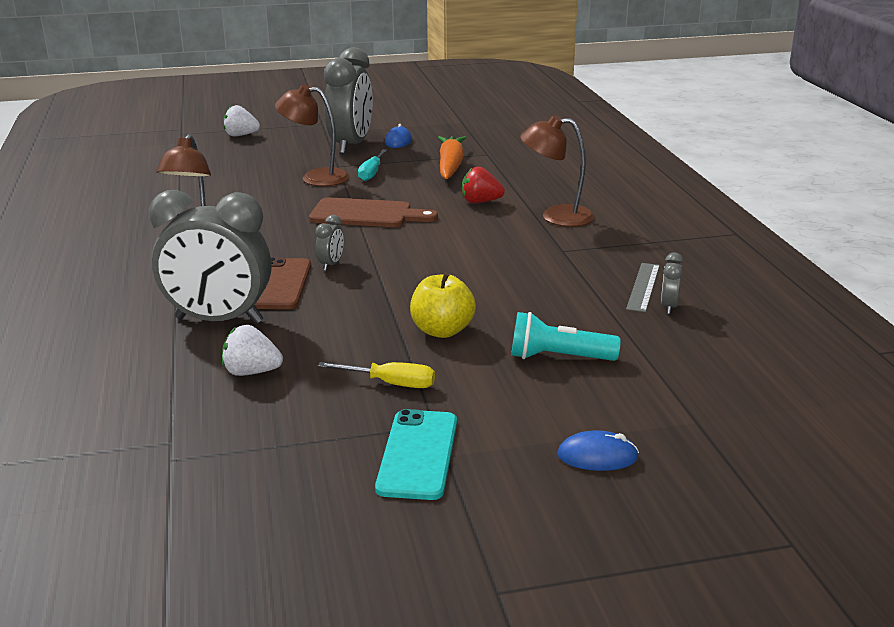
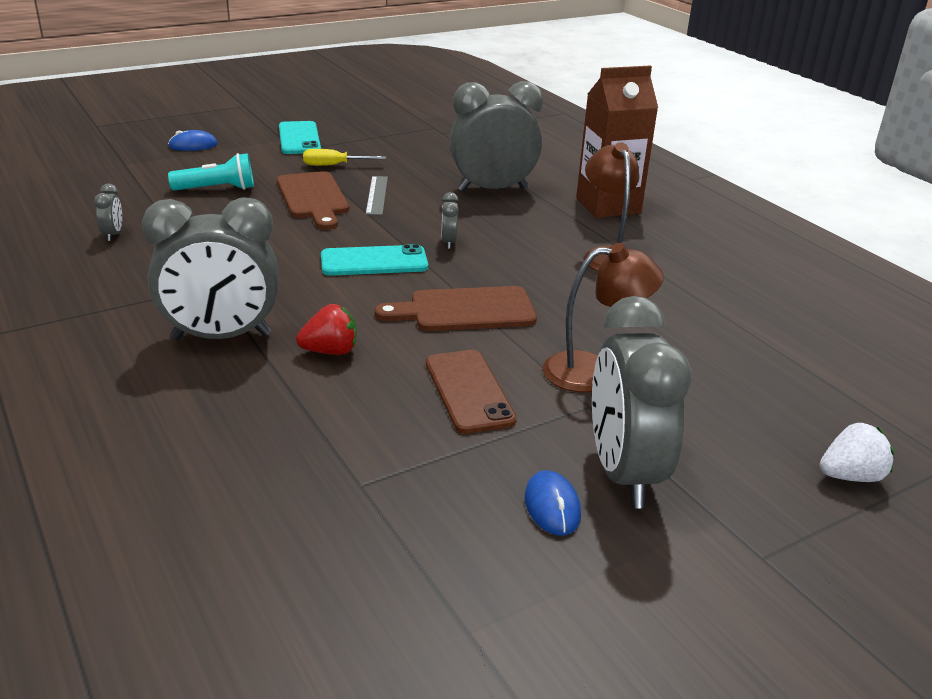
camera: 160 degrees right, 5 degrees up
white strawberry [222,325,283,376] -> none
brown phone [254,257,311,309] -> brown phone moved to [426,350,517,434]
turquoise screwdriver [358,149,387,181] -> none
yellow apple [410,272,476,338] -> brown cutting board [277,171,349,230]
orange carrot [438,136,466,179] -> none
brown lamp [520,115,595,227] -> grey clock [142,197,279,340]
grey ruler [626,263,660,312] -> grey ruler moved to [366,176,388,215]
none -> turquoise phone [321,244,428,276]
none -> brown carton [576,66,658,218]

